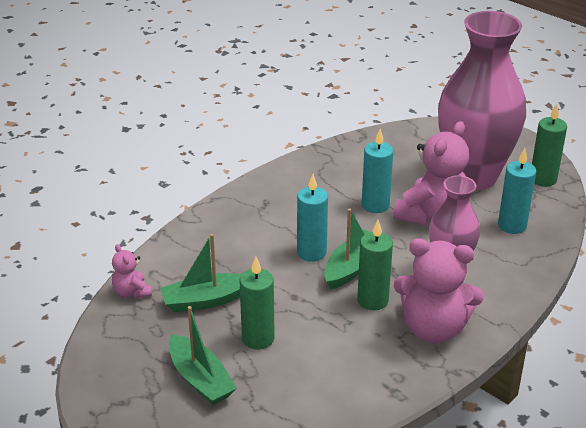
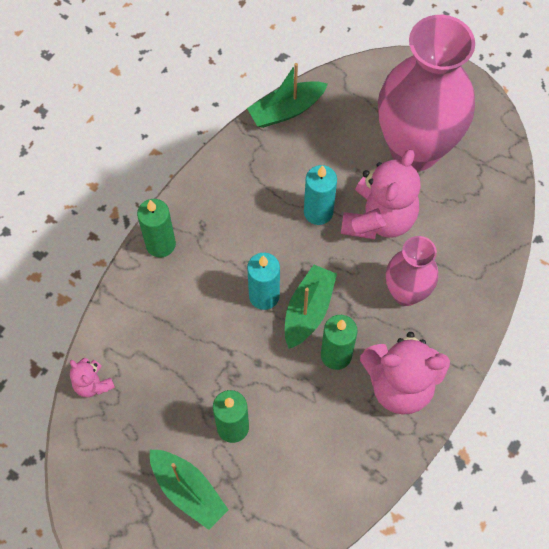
camera: 10 degrees left, 30 degrees up
green boat [160,234,242,312] -> green boat moved to [247,63,328,128]
turquoise candle [498,148,536,234] -> none
green candle [532,104,567,187] -> green candle moved to [137,199,176,257]

